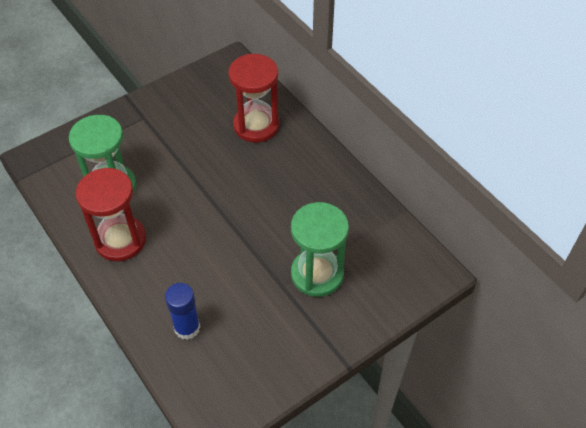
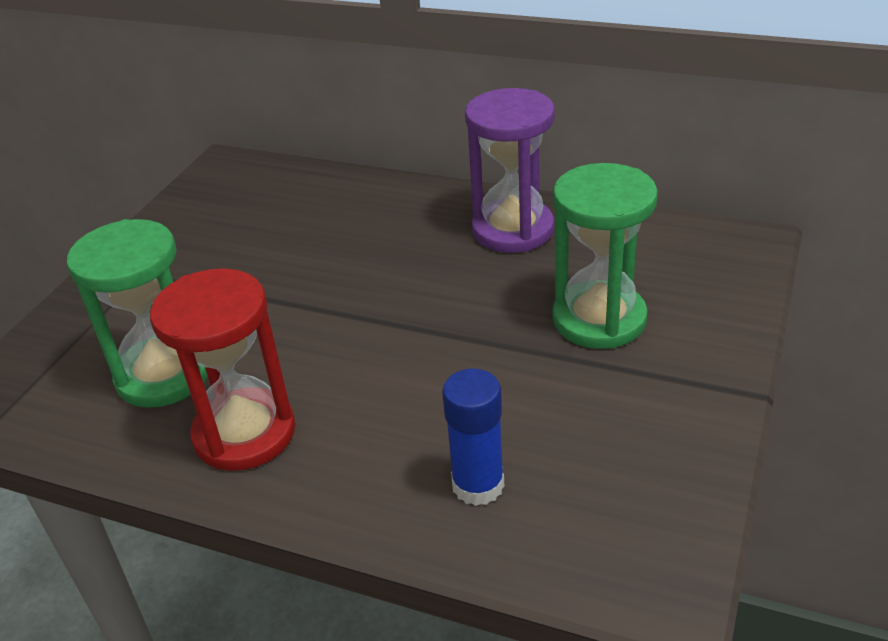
camera: 30 degrees left, 15 degrees down
red hourglass [228,54,279,143] -> none
none -> purple hourglass [465,88,555,253]

